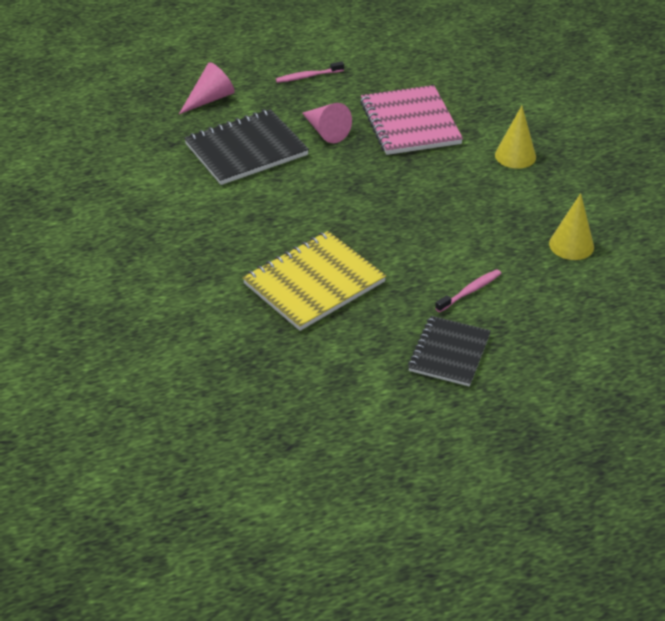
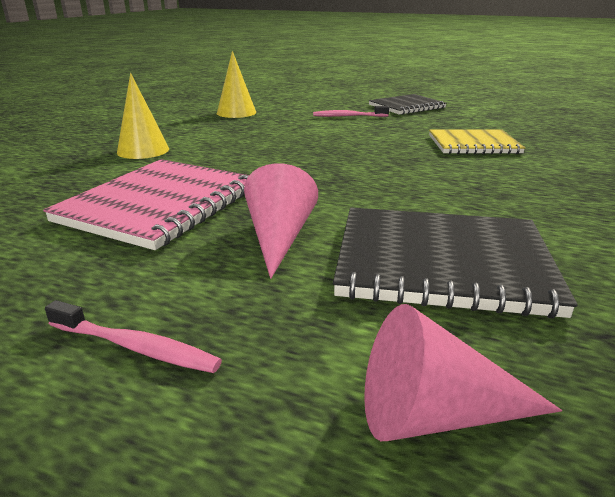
camera: 140 degrees left, 15 degrees down
yellow notebook [242,231,386,331] -> yellow notebook [429,130,525,154], size x0.66

